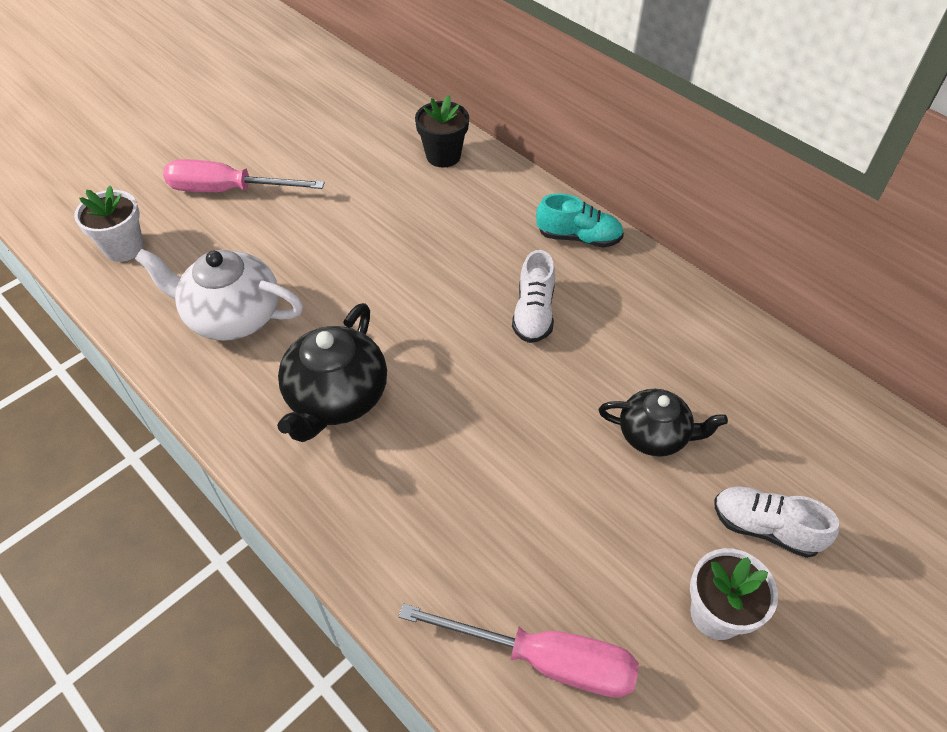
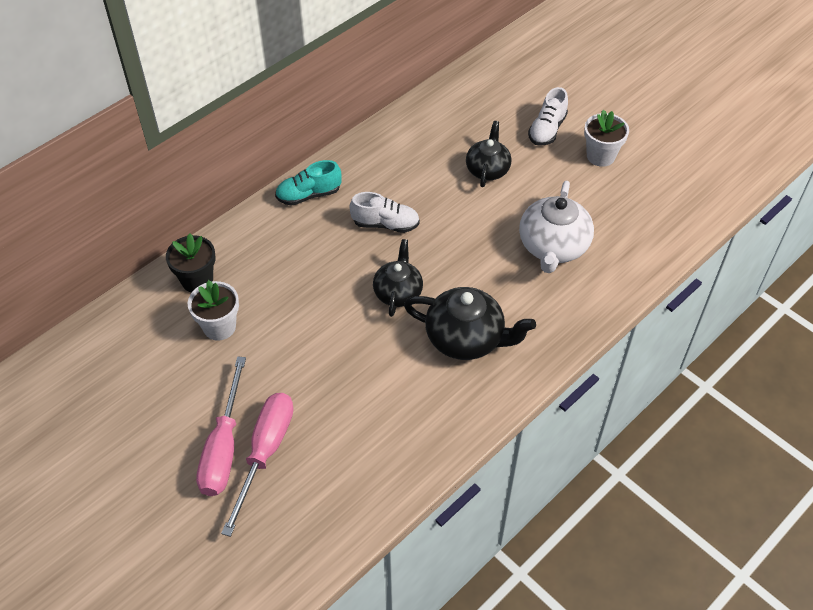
camera: 90 degrees left, 0 degrees up
white flower pot [74,185,144,262] -> white flower pot moved to [188,280,239,340]
white teapot [135,249,303,341] -> white teapot moved to [519,181,594,273]
pink screwdriver [399,603,639,698] -> pink screwdriver moved to [221,393,294,537]
turquoise shoe [536,193,624,248] -> turquoise shoe turned 120 degrees counterclockwise [275,160,342,206]
none -> black teapot [373,239,423,317]

